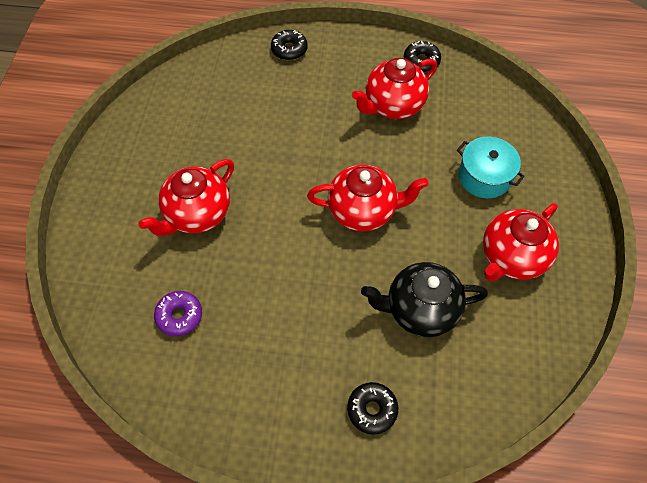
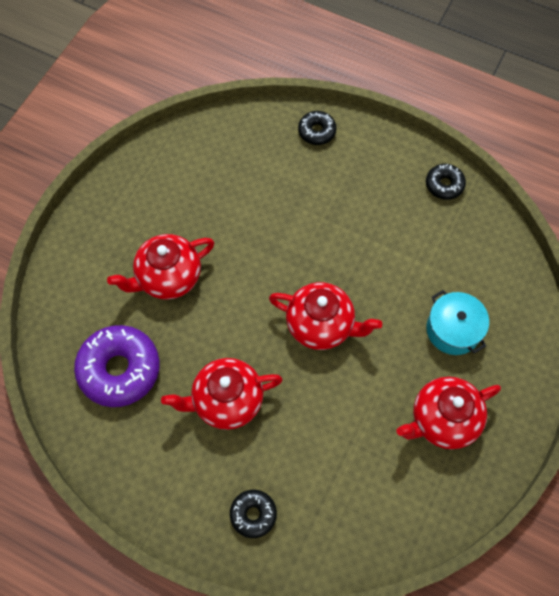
camera: 20 degrees right, 5 degrees up
purple donut [154,291,202,336] -> purple donut [74,325,160,407], size x1.91
red teapot [352,58,437,119] -> red teapot moved to [161,358,283,430]
black teapot [361,262,488,337] -> none

